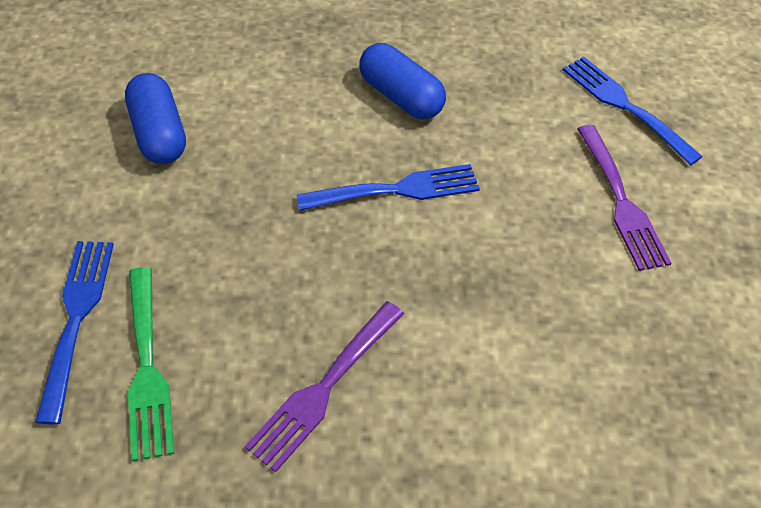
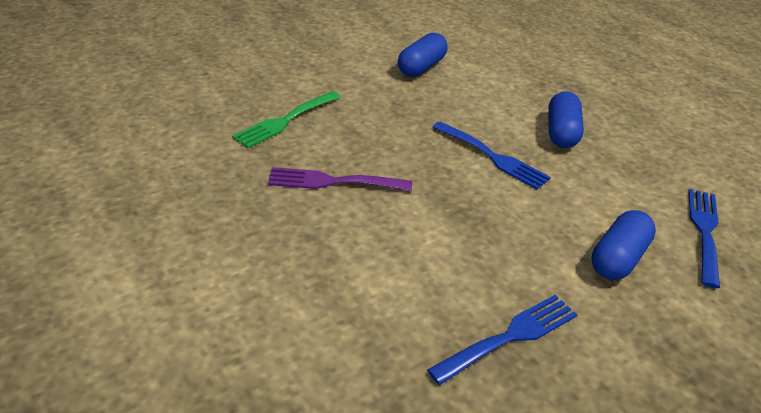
camera: 55 degrees right, 15 degrees down
blue fork [35,241,114,424] -> blue fork moved to [427,295,578,385]
purple fork [577,125,672,271] -> blue capsule [592,210,656,280]

